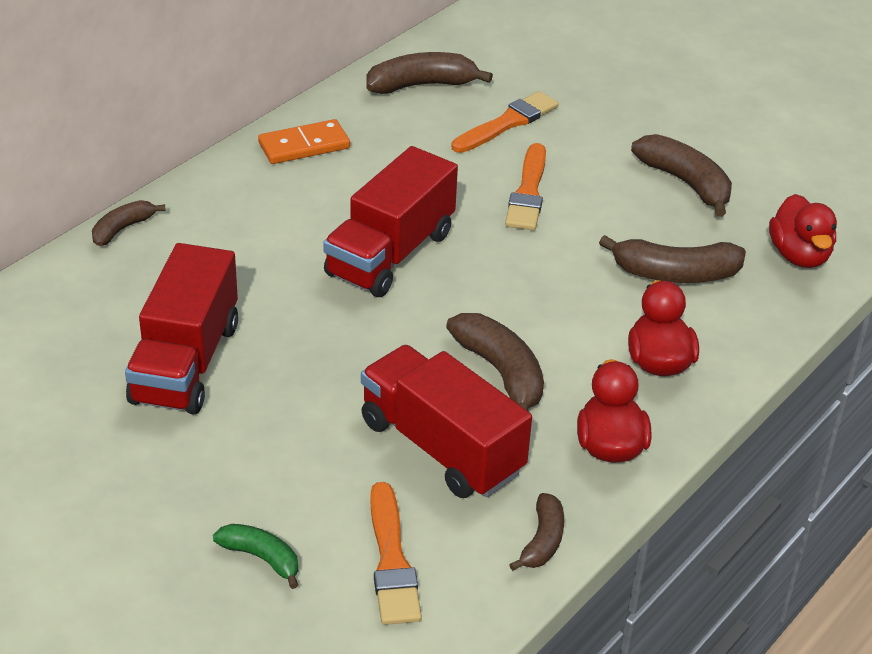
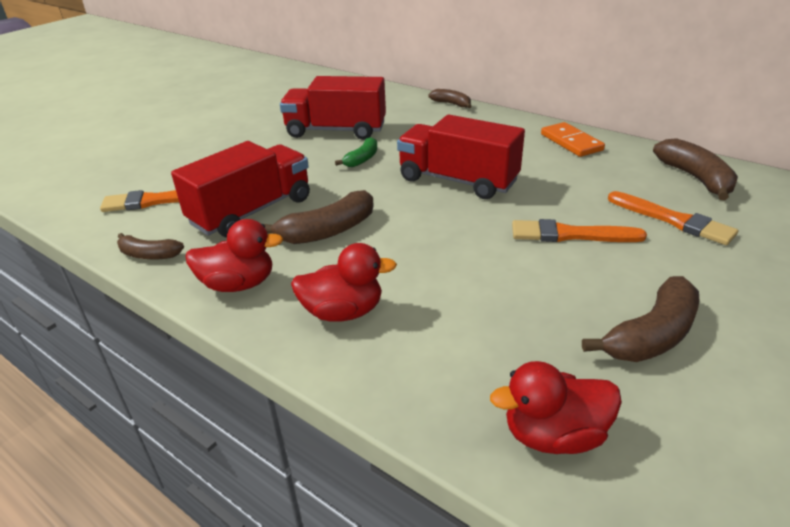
camera: 90 degrees right, 5 degrees down
green banana [213,524,298,589] -> green banana moved to [335,137,377,167]
brown banana [599,235,746,283] -> none

